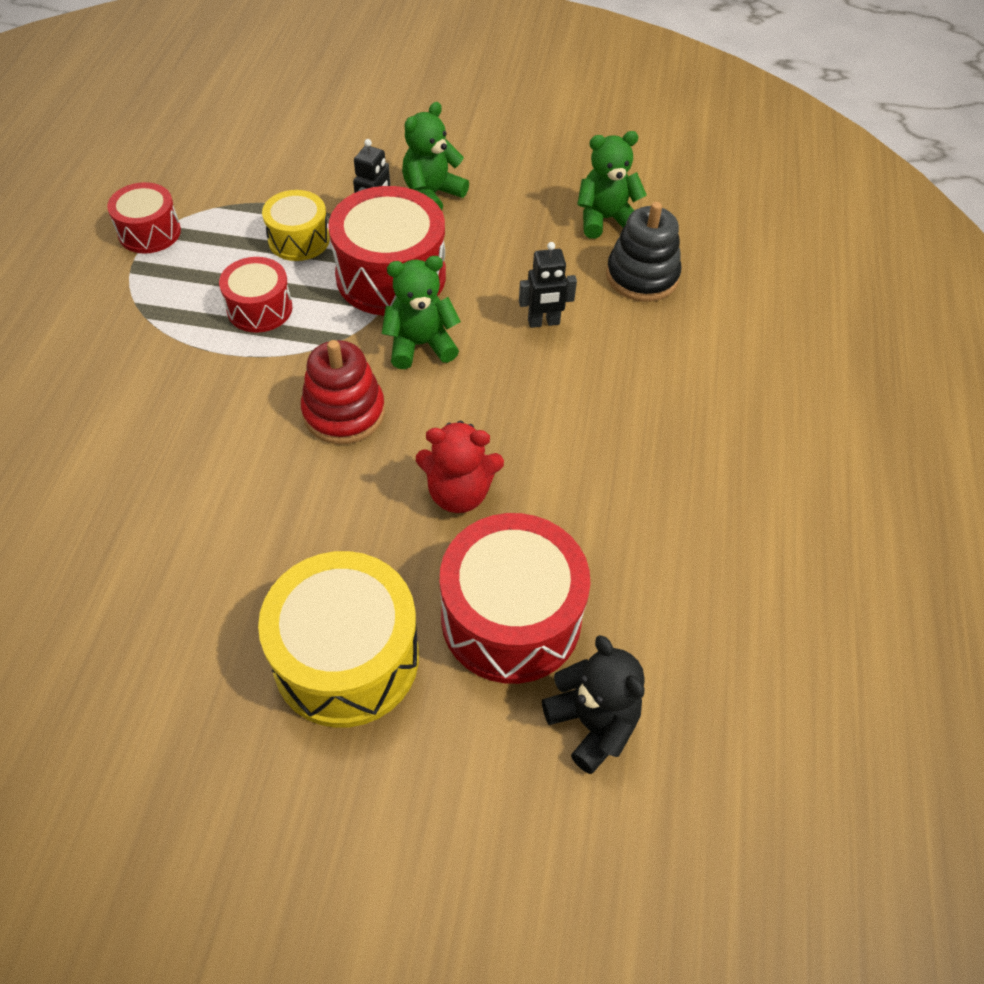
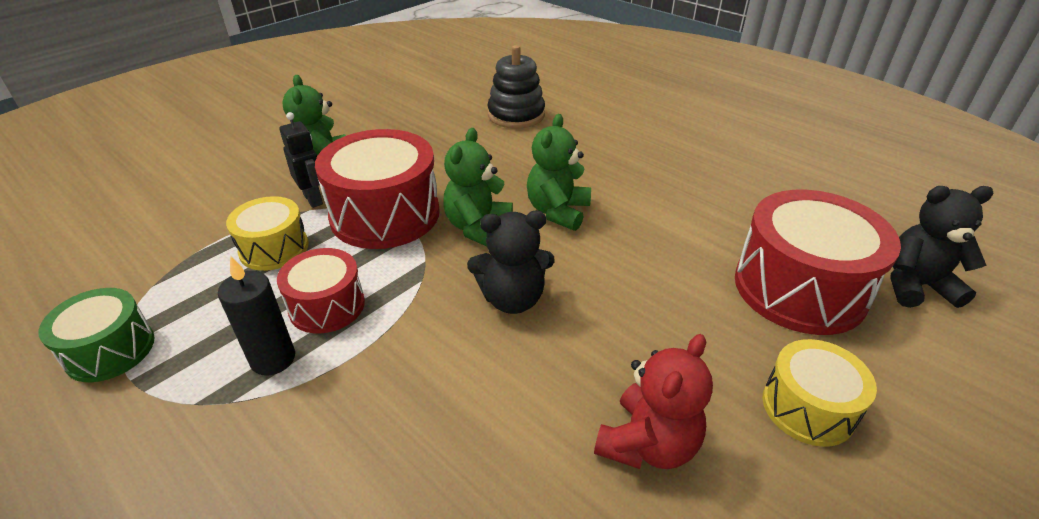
camera: 55 degrees left, 15 degrees down
red drum [107,182,181,254] -> green drum [38,288,155,382]
yellow drum [258,551,419,728] -> yellow drum [762,339,877,447], size x0.57
red stacking toy [301,340,385,444] -> black teddy bear [467,211,555,314]
red teddy bear [416,421,504,513] -> red teddy bear moved to [594,334,713,469]
black robot [519,242,577,328] -> none
green teddy bear [577,131,647,239] -> green teddy bear moved to [527,114,591,231]
none -> black candle [218,256,295,376]

